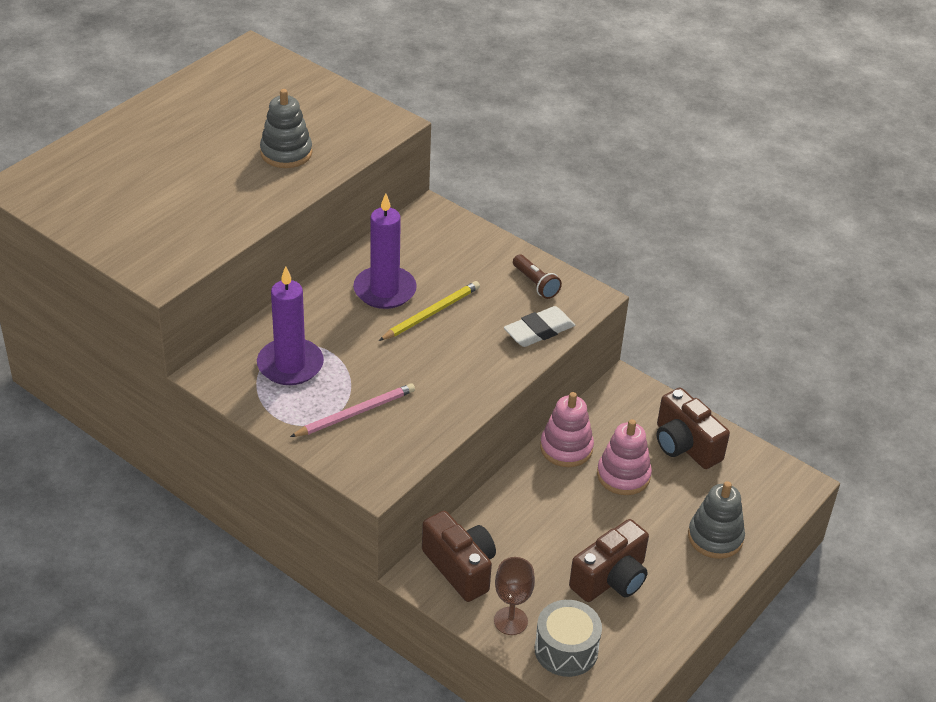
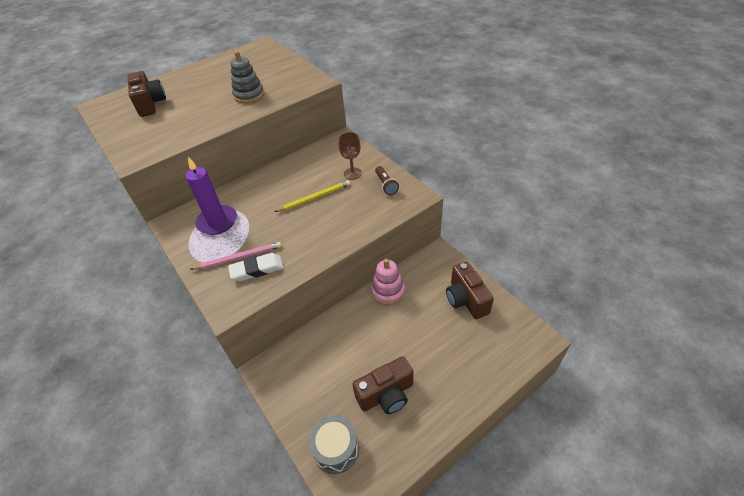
camera: 20 degrees right, 5 degrees up
purple candle [353,193,417,309] -> none
brown camera [422,511,496,602] -> brown camera moved to [128,71,166,117]
brown goblet [494,557,535,635] -> brown goblet moved to [339,132,362,180]
white eraser [504,306,575,347] -> white eraser moved to [228,253,284,281]
pink stacking toy [597,419,652,495] -> none
grey stacking toy [688,481,745,559] -> none

